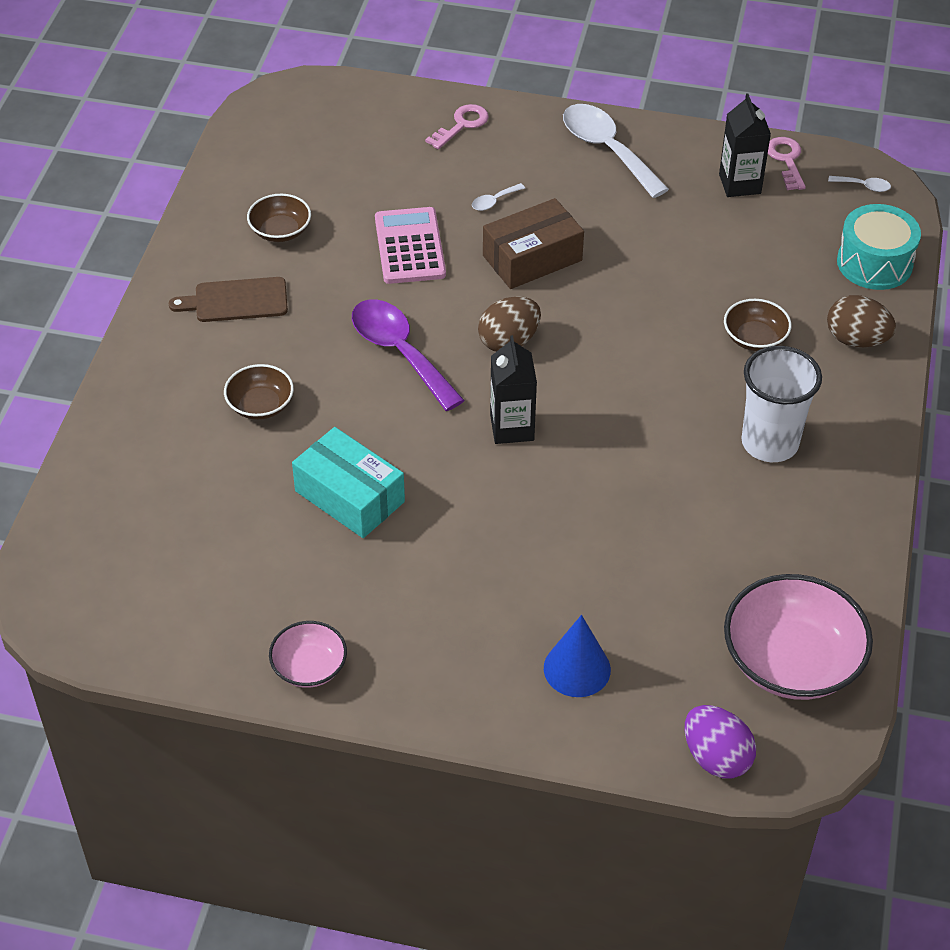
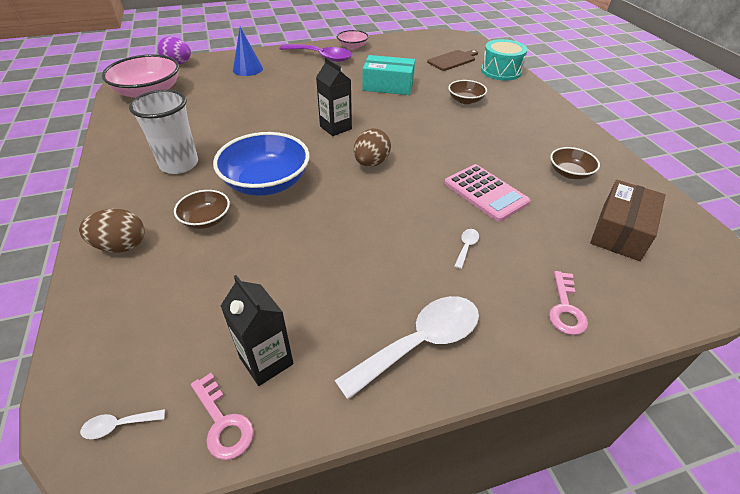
camera: 150 degrees right, 5 degrees down
brown cutting board [169,277,288,322] -> brown cutting board moved to [427,50,478,71]
purple spoon [352,299,465,411] -> purple spoon moved to [279,44,353,62]
brown box [483,198,584,289] -> brown box moved to [590,180,665,261]
white spoon [563,104,669,198] -> white spoon turned 60 degrees counterclockwise [334,296,479,400]
turquoise drum [837,204,921,290] -> turquoise drum moved to [481,39,528,81]
none -> blue bowl [213,132,309,196]

